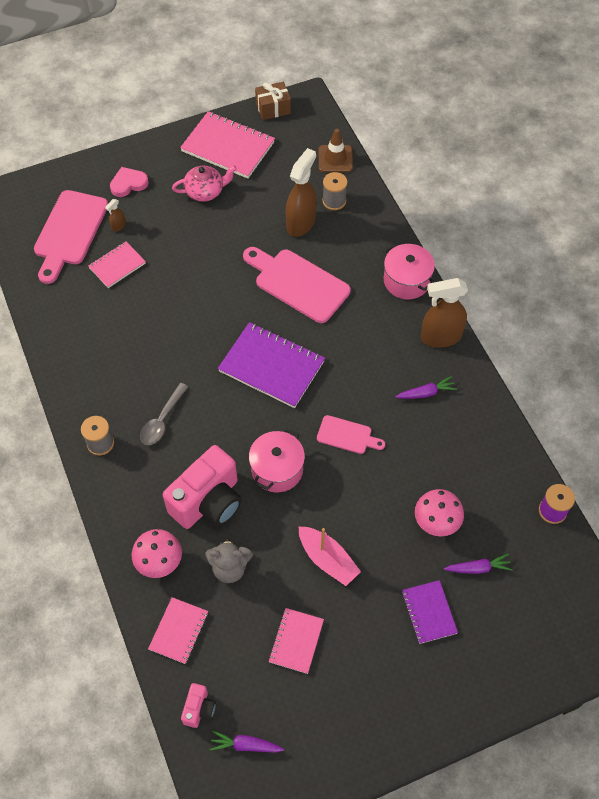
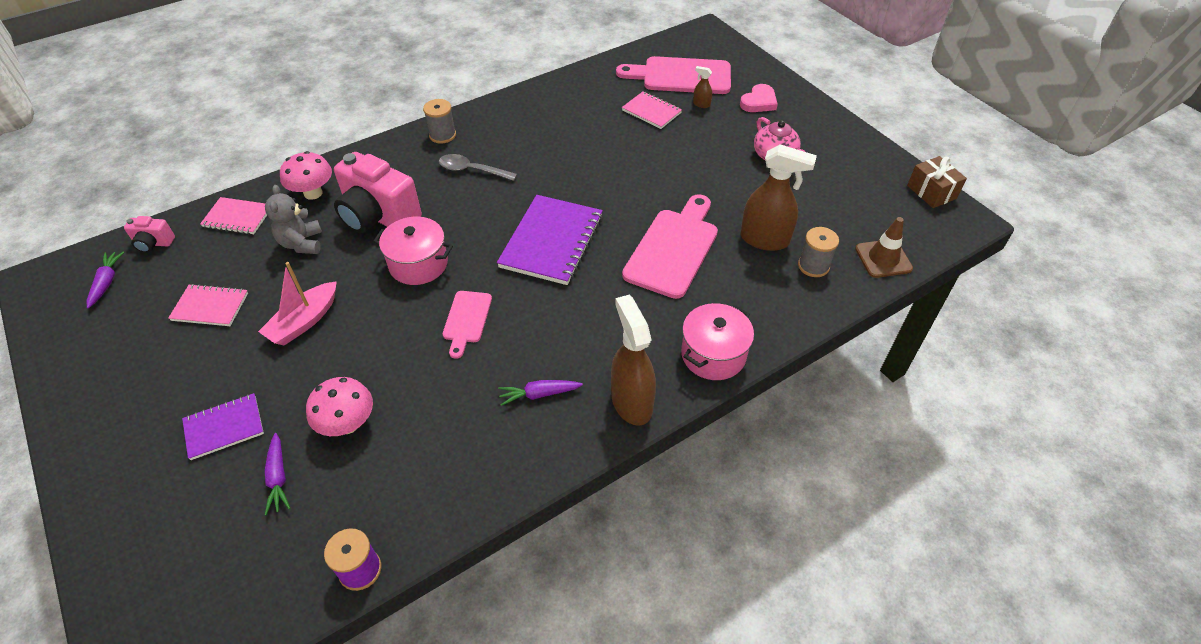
camera: 80 degrees right, 10 degrees down
pink heart [110,167,149,197] -> pink heart turned 75 degrees clockwise [740,84,778,112]
pink notebook [180,111,275,179] -> none
purple carrot [395,376,457,399] -> purple carrot turned 105 degrees clockwise [498,380,583,406]

